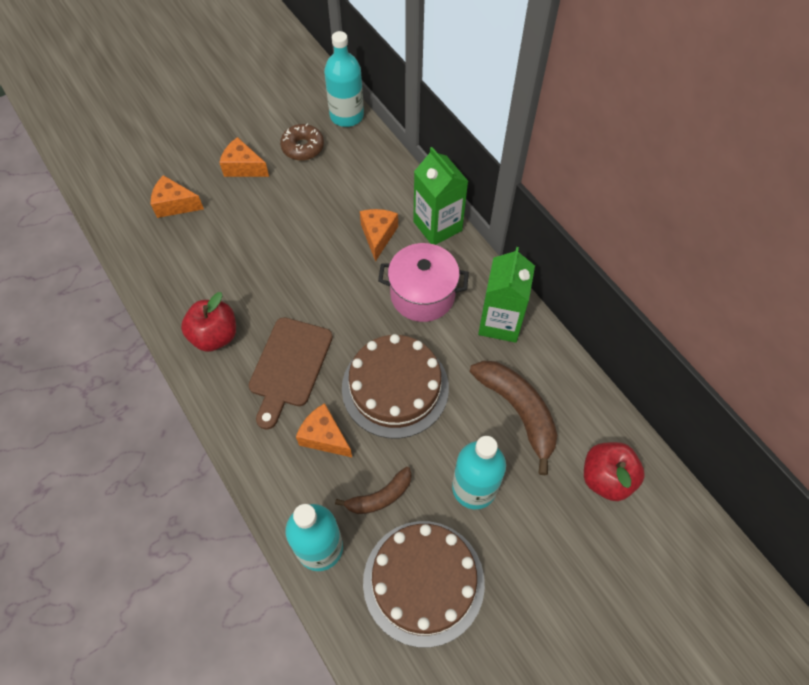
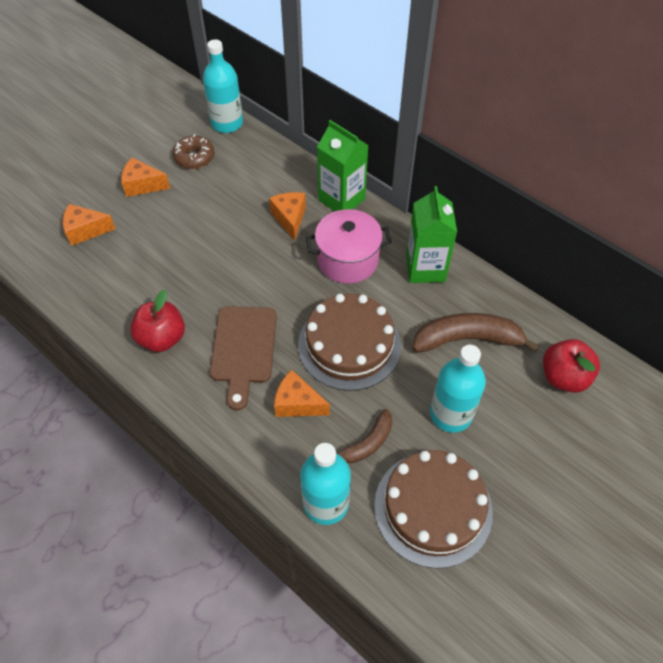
camera: 15 degrees left, 5 degrees down
brown banana [470,361,557,475] -> brown banana turned 45 degrees counterclockwise [412,313,539,352]

